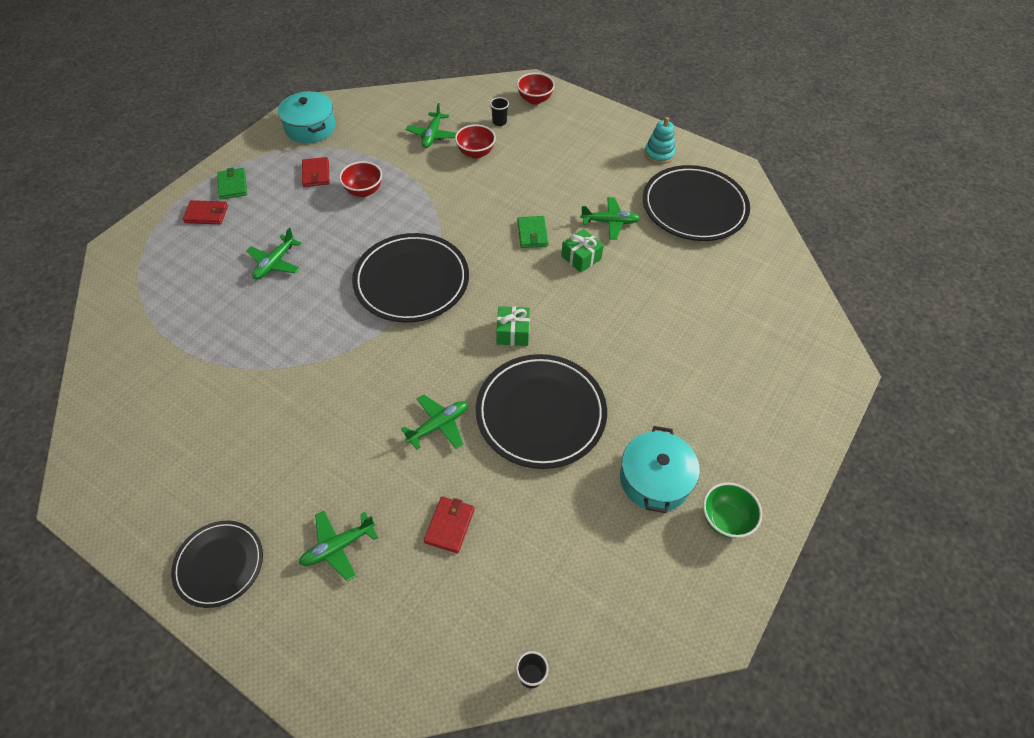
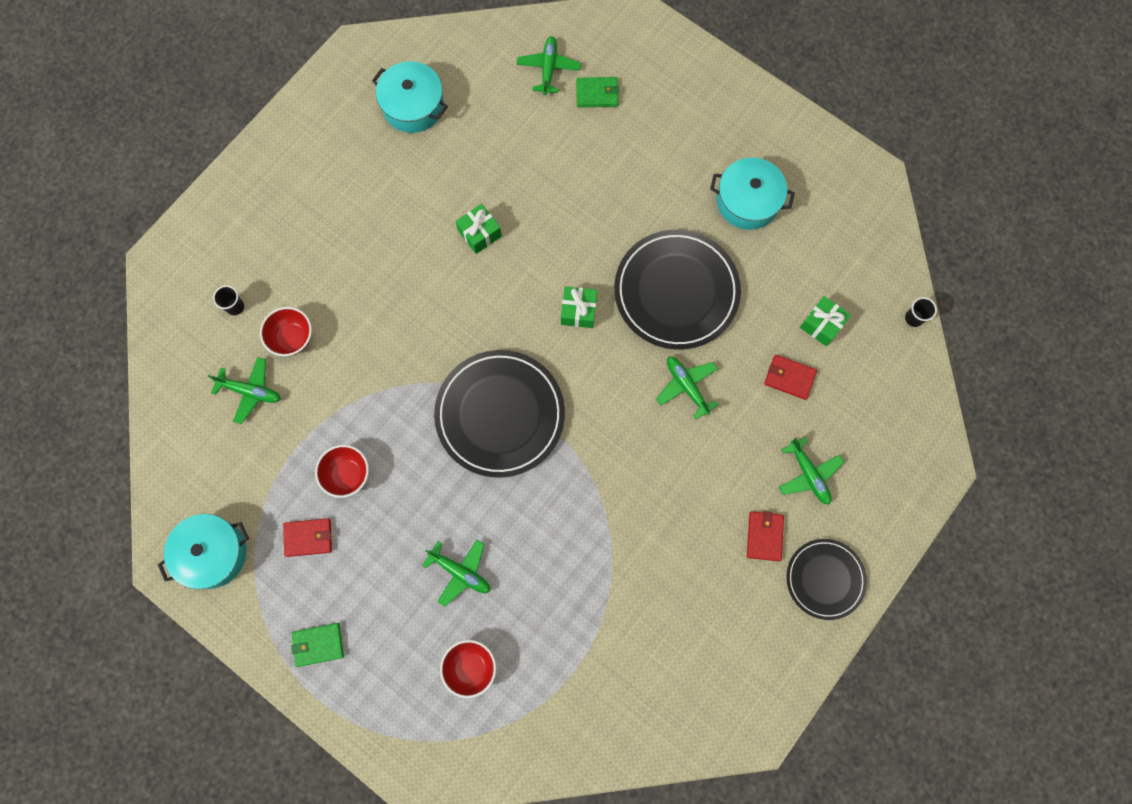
camera: 85 degrees left, 20 degrees up
red wallet [183,200,228,224] -> red wallet moved to [747,511,784,561]
red bowl [517,73,555,105] -> red bowl moved to [440,640,496,698]
green wallet [517,216,549,248] -> green wallet moved to [576,77,619,107]
green plane [580,197,640,240] -> green plane moved to [517,36,581,95]
black plate [643,165,750,241] -> turquoise pot [372,61,448,133]
turquoise stacking toy [644,117,675,164] -> none
green bowl [703,482,762,538] -> none
none -> green gift [800,296,851,347]

